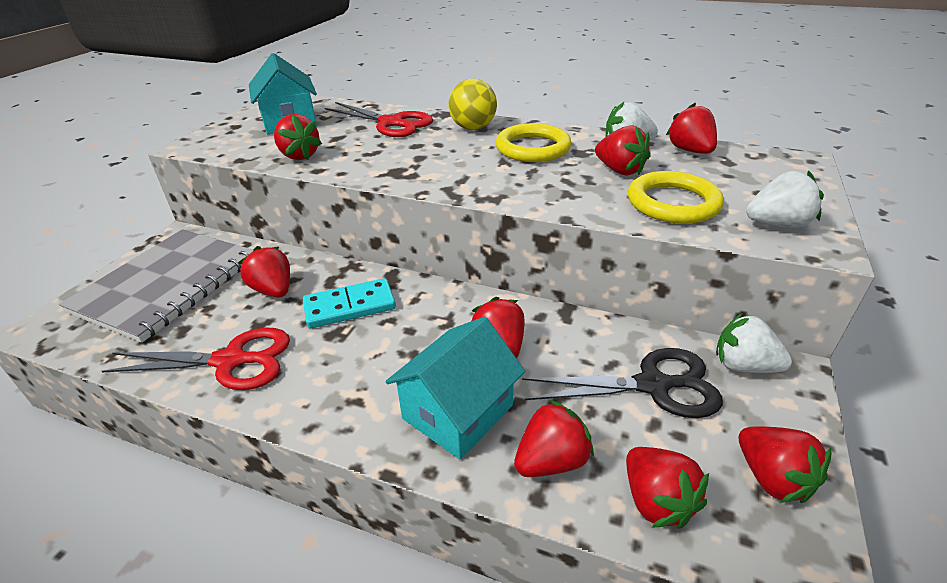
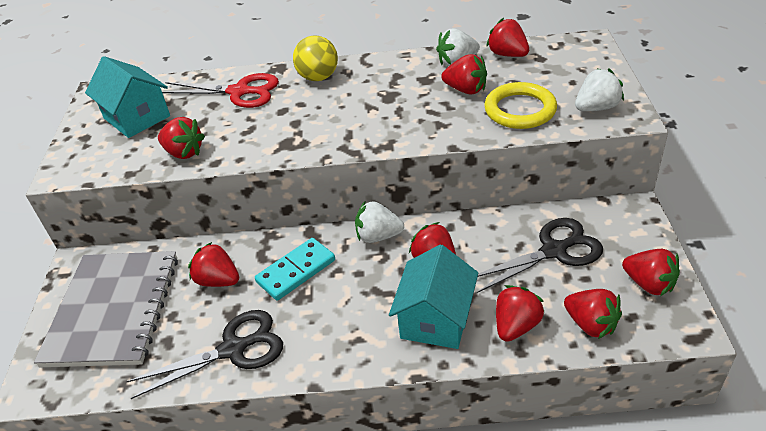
camera: 20 degrees left, 5 degrees up
red scissors [102,328,290,390] -> black scissors [126,310,283,399]
yellow ring [496,123,571,162] -> none
white strawberry [716,313,792,373] -> white strawberry moved to [355,201,404,243]

